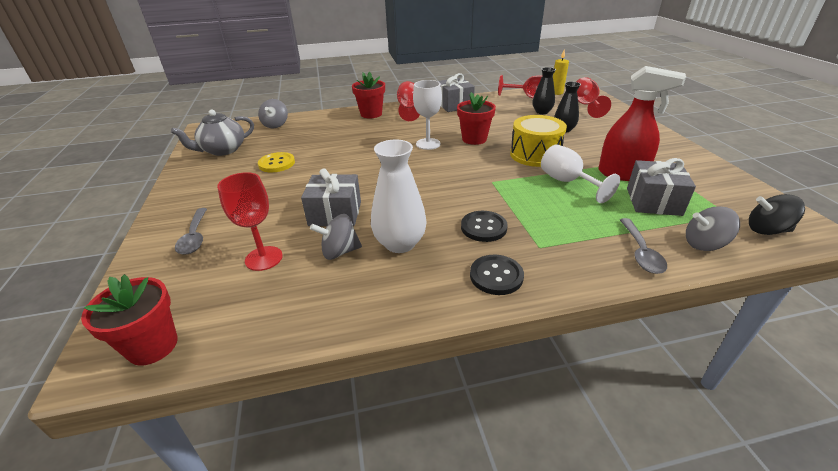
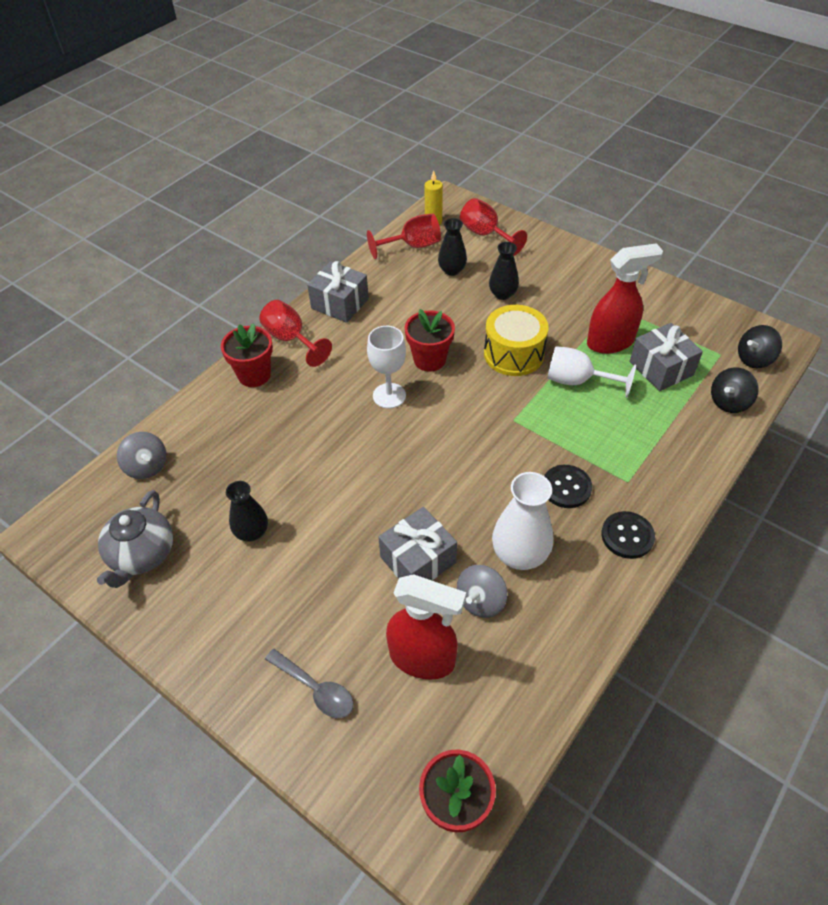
camera: 40 degrees left, 15 degrees up
red goblet [217,172,283,271] -> red spray bottle [386,574,466,680]
yellow button [258,152,295,173] -> black vase [226,481,268,542]
grey spoon [620,218,667,274] -> none
grey spinning top [686,206,740,251] -> black spinning top [711,367,759,413]

